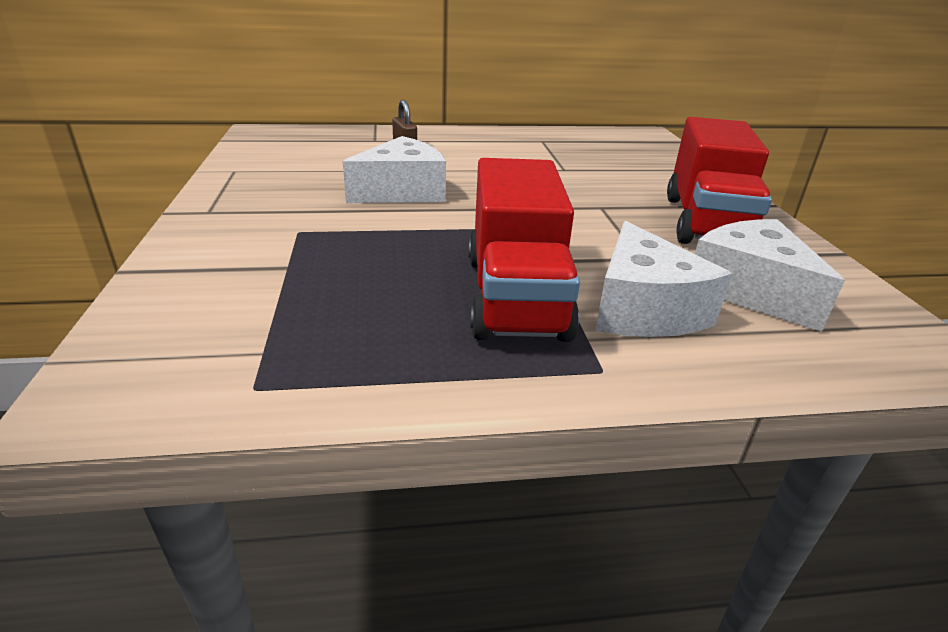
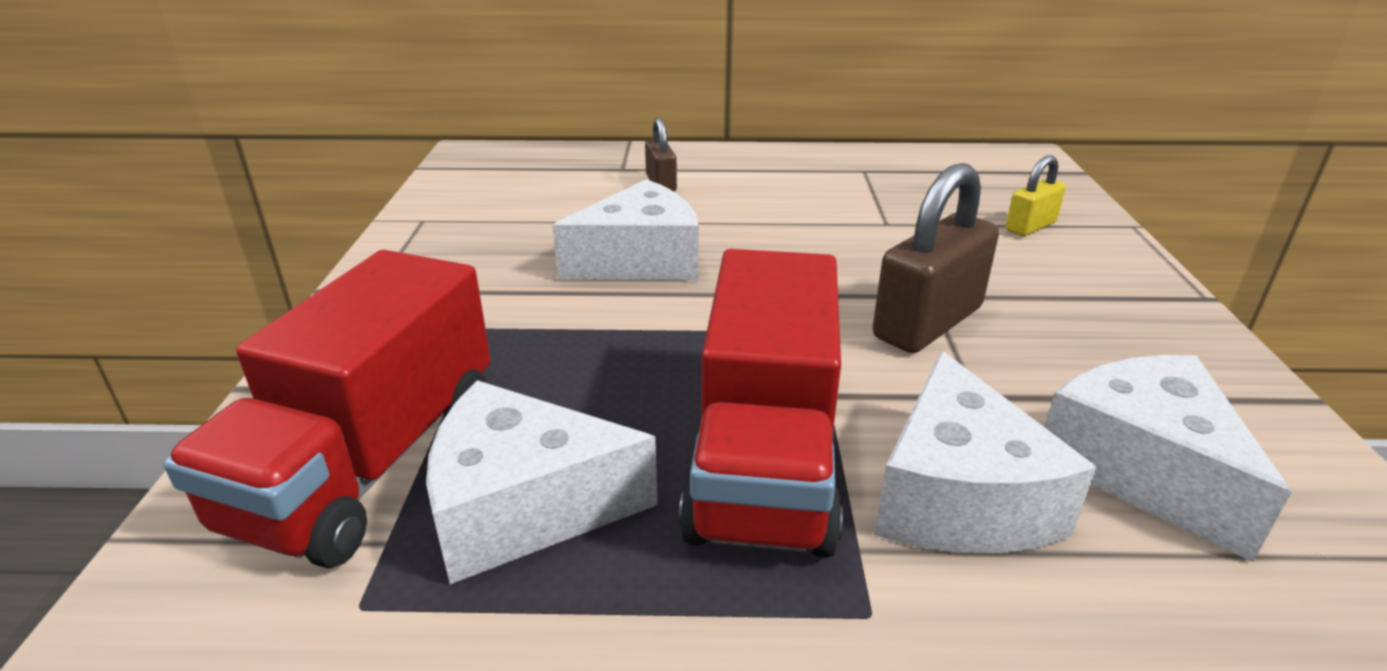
camera: 10 degrees right, 0 degrees up
red truck [667,117,772,244] -> red truck moved to [163,250,491,568]
none -> white cheese [426,380,658,584]
none -> brown padlock [873,163,999,353]
none -> yellow padlock [1006,155,1066,236]

